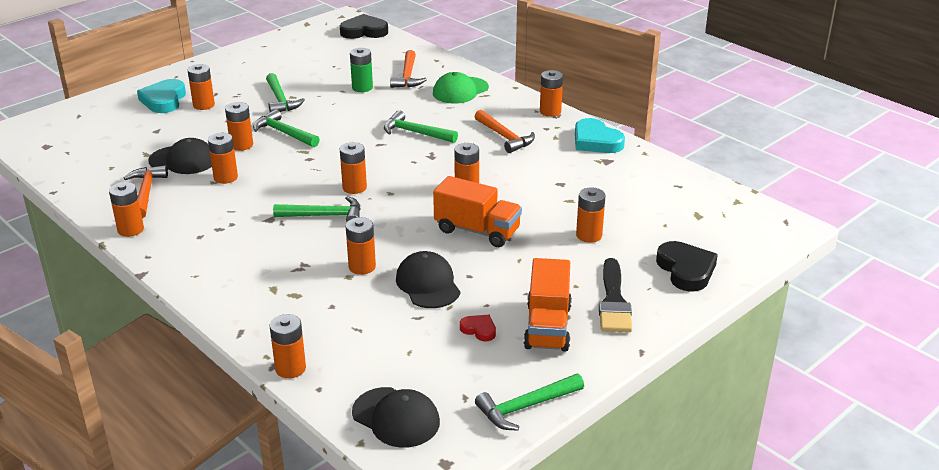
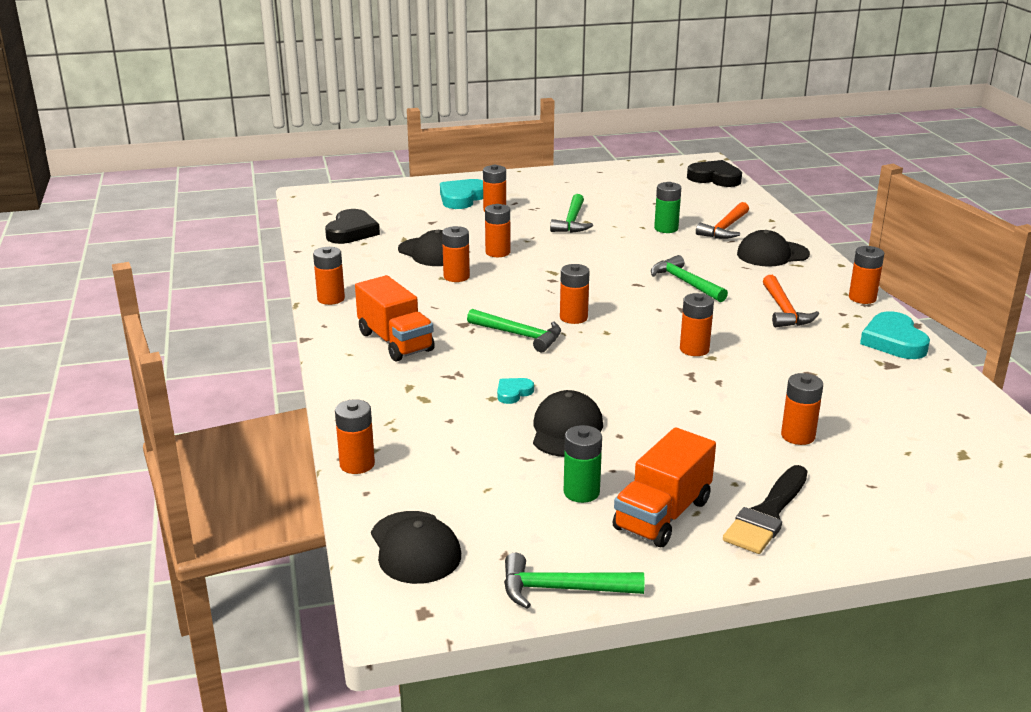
camera: 30 degrees right, 5 degrees down
orange hammer [124,165,168,219] -> none
green hammer [253,109,320,147] -> none
orange battery [346,217,376,275] -> turquoise heart [497,378,534,404]
green cap [433,72,489,104] -> black cap [737,230,810,267]
orange truck [433,176,522,247] -> orange truck moved to [355,275,435,362]
red heart [460,315,496,341] -> green battery [564,425,602,503]
black heart [656,241,718,292] -> black heart moved to [325,209,380,244]

